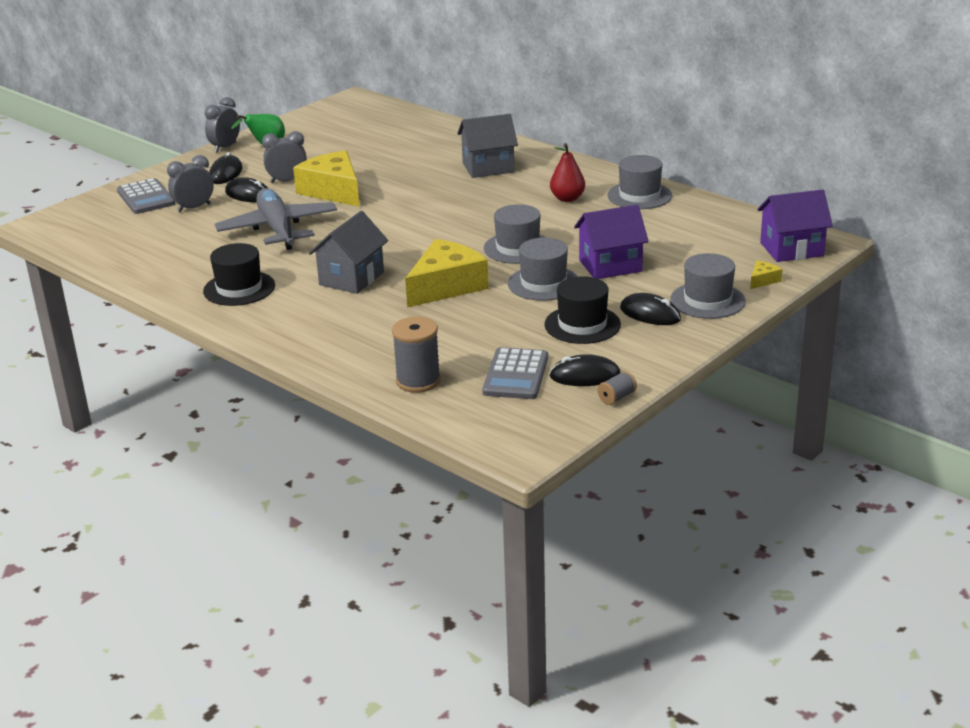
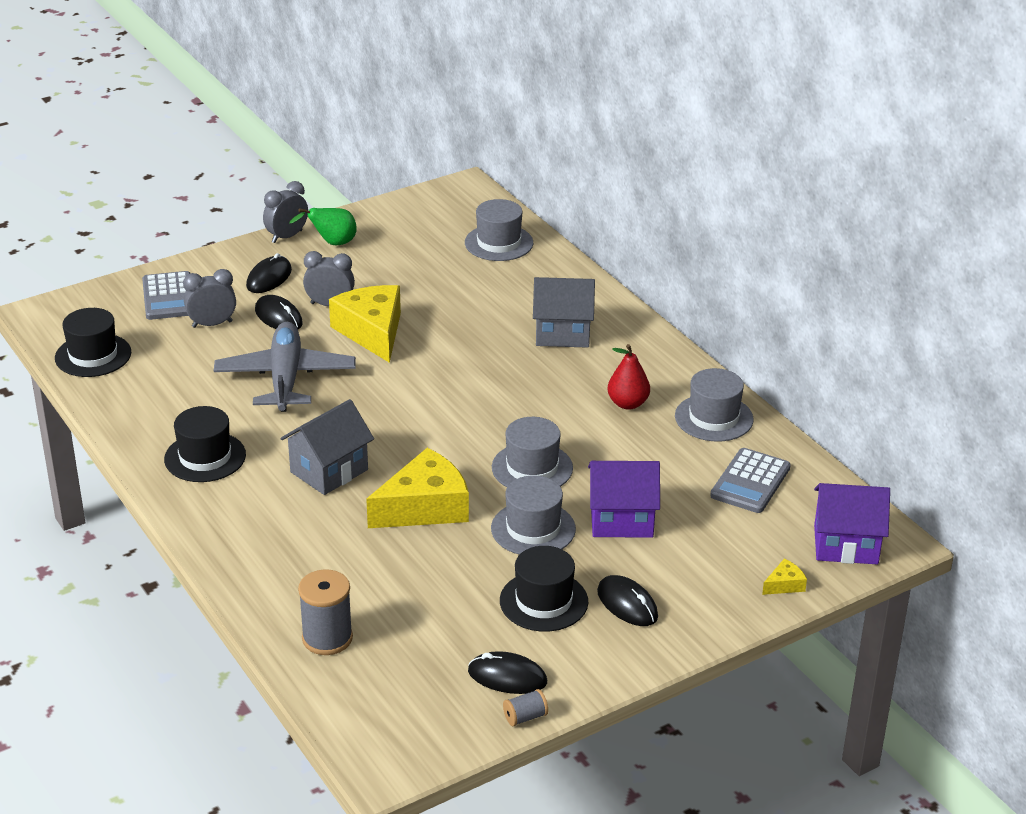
camera: 15 degrees right, 5 degrees up
grey calculator [482,347,548,399] -> grey calculator moved to [710,448,791,513]
grey hat [670,253,746,319] -> grey hat moved to [465,199,533,261]
none -> black hat [55,308,131,377]

